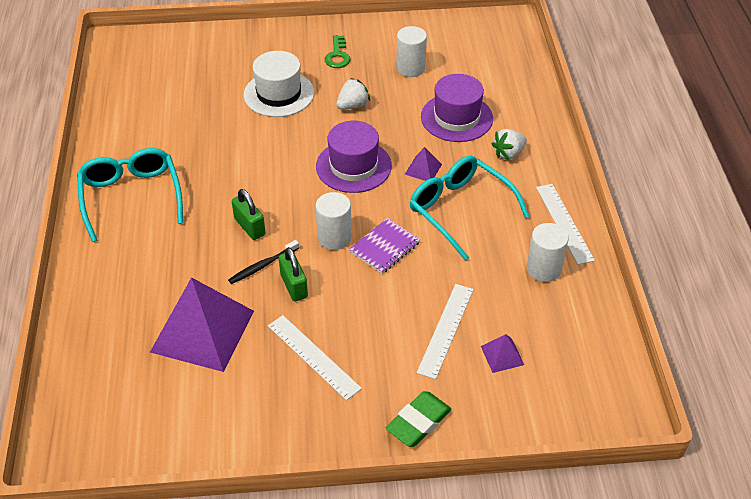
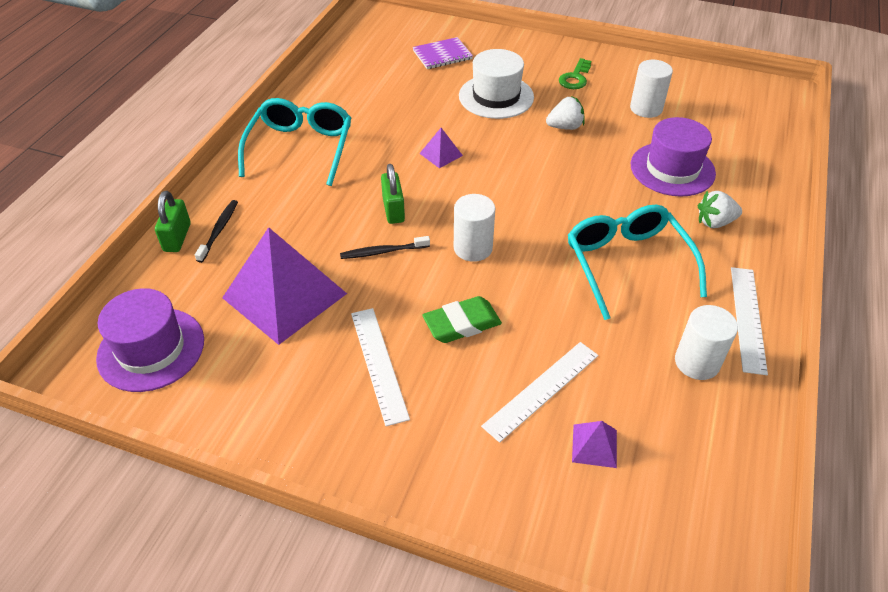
camera: 25 degrees right, 0 degrees up
green padlock [279,247,308,302] -> green padlock moved to [155,191,191,252]
purple hat [316,121,392,193] -> purple hat moved to [96,288,204,392]
purple notebook [349,218,421,274] -> purple notebook moved to [412,37,473,69]
green eraser [386,391,452,447] -> green eraser moved to [423,296,502,343]
purple pyramid [405,147,442,181] -> purple pyramid moved to [419,128,463,168]
none -> black toothbrush [195,200,238,263]

